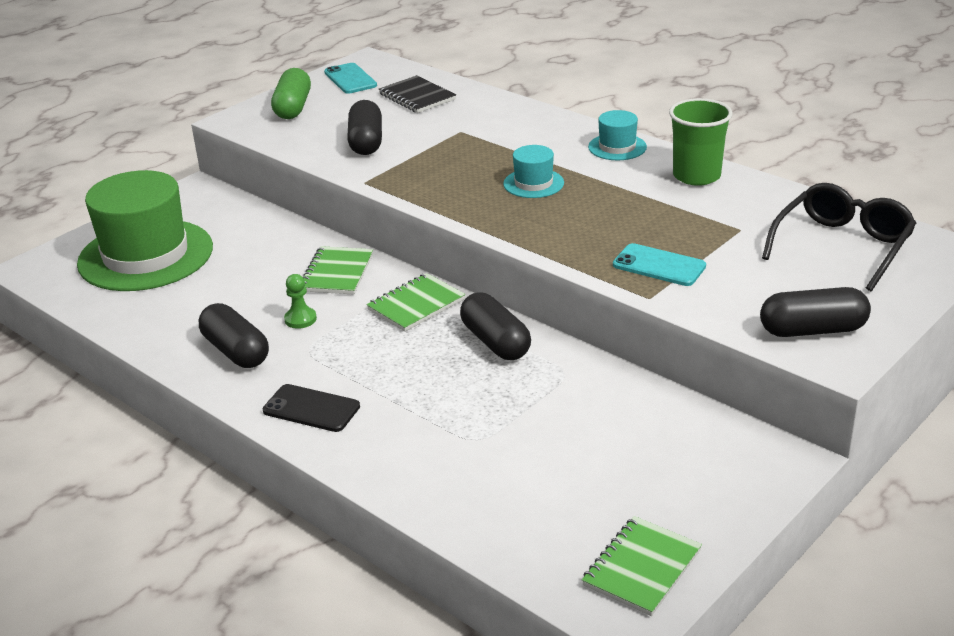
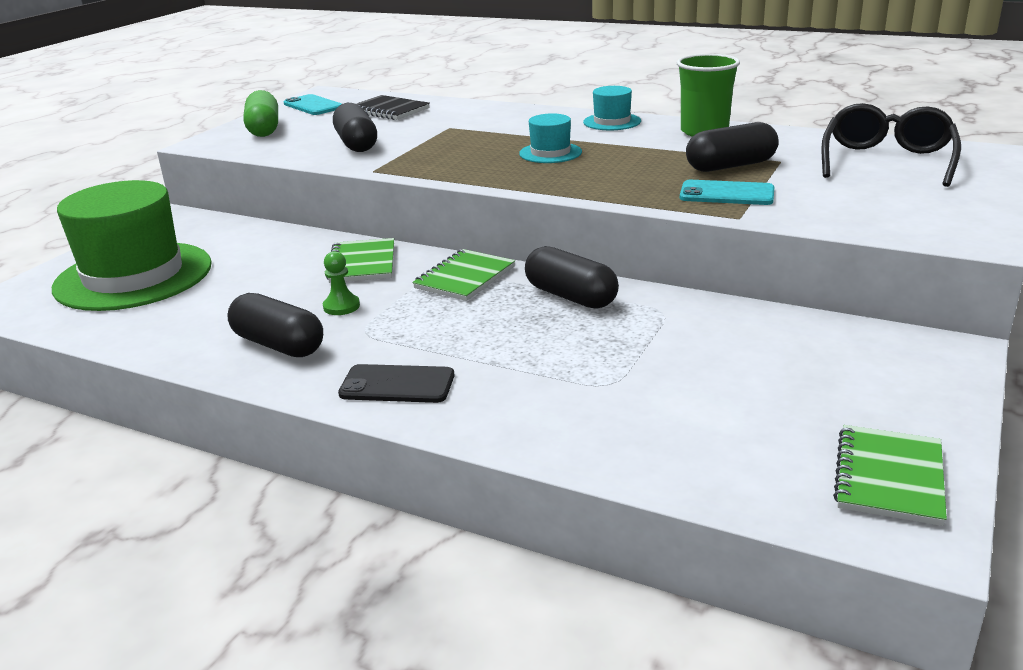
camera: 15 degrees left, 5 degrees down
black capsule [760,287,871,337] -> black capsule moved to [686,122,779,172]

